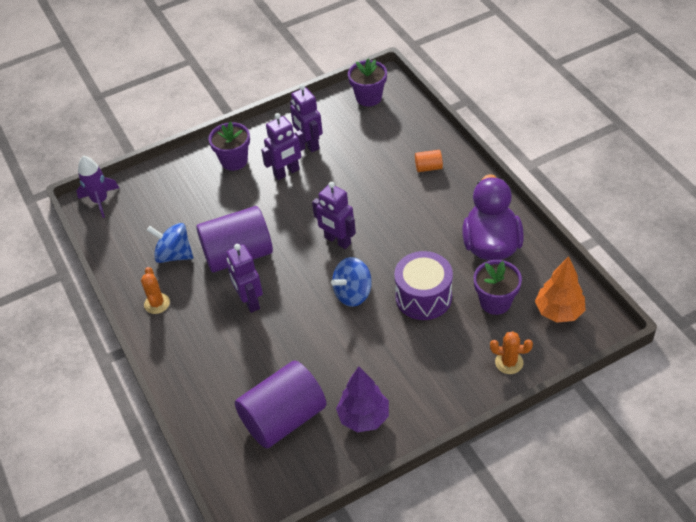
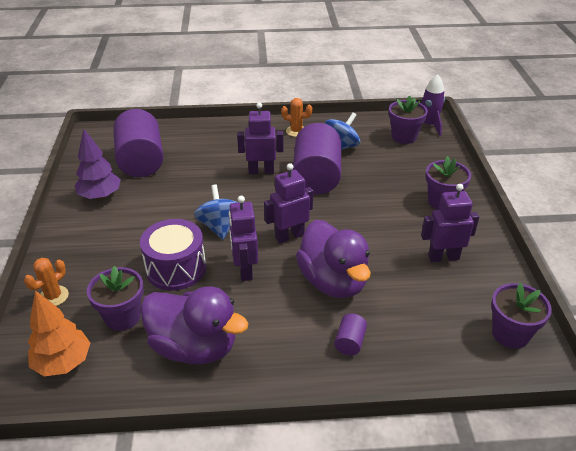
camera: 110 degrees right, 10 degrees down
purple robot [261,113,306,180] -> purple robot moved to [229,196,258,281]
orange cylinder [415,150,443,172] -> purple cylinder [334,313,367,355]
none -> purple duck [296,220,371,298]
none -> purple flower pot [389,95,428,144]

